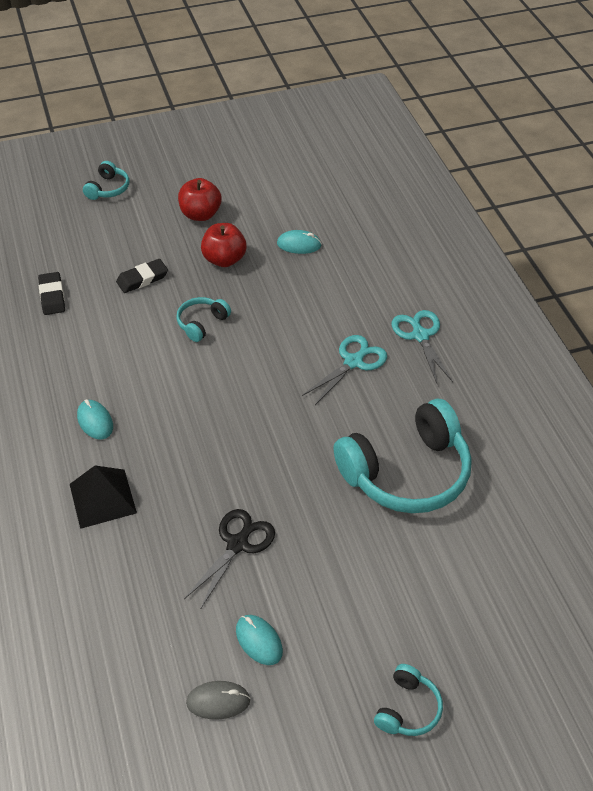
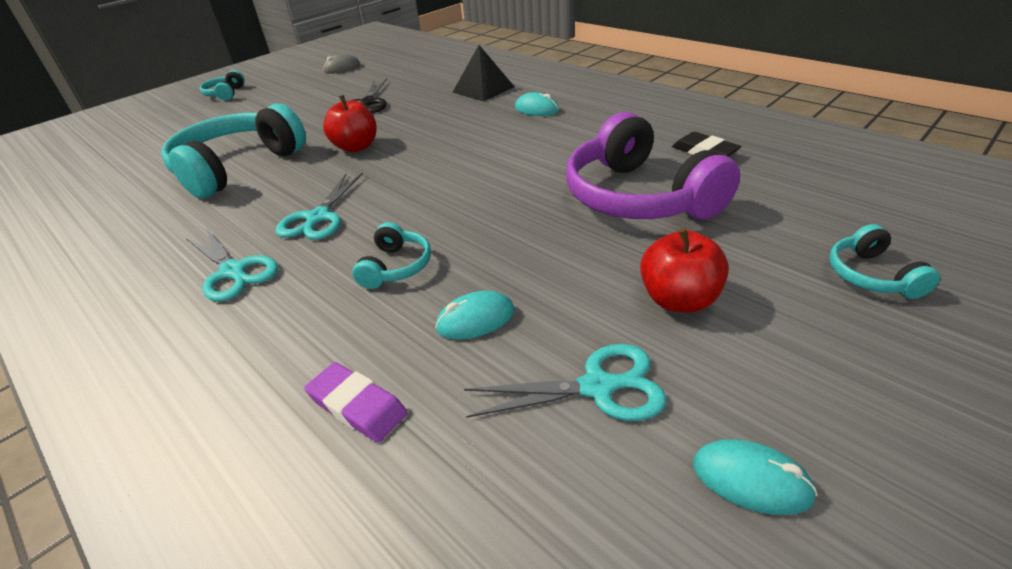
camera: 155 degrees right, 10 degrees down
black eraser [116,259,168,293] -> purple headphones [566,112,740,219]
turquoise headphones [176,297,231,342] -> turquoise headphones moved to [353,222,431,289]
red apple [201,223,247,267] -> red apple moved to [323,95,377,152]
turquoise mouse [236,615,283,665] -> turquoise mouse moved to [693,439,818,515]
none -> purple eraser [305,362,408,443]
none -> turquoise scissors [464,344,667,421]

